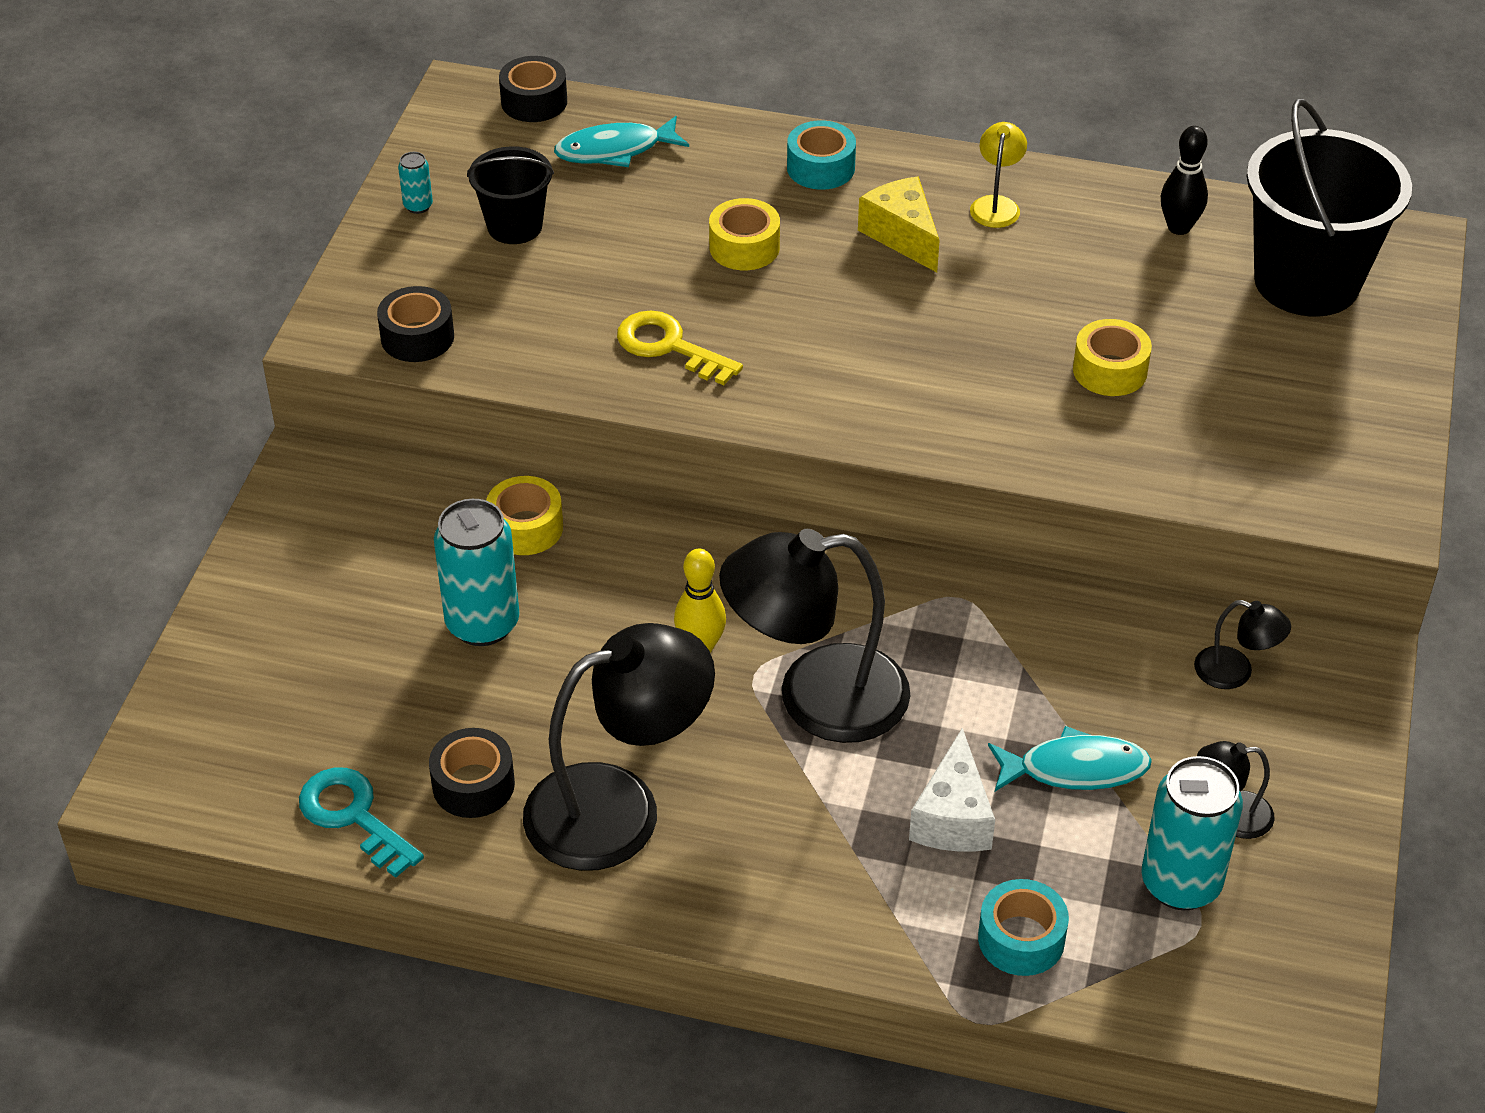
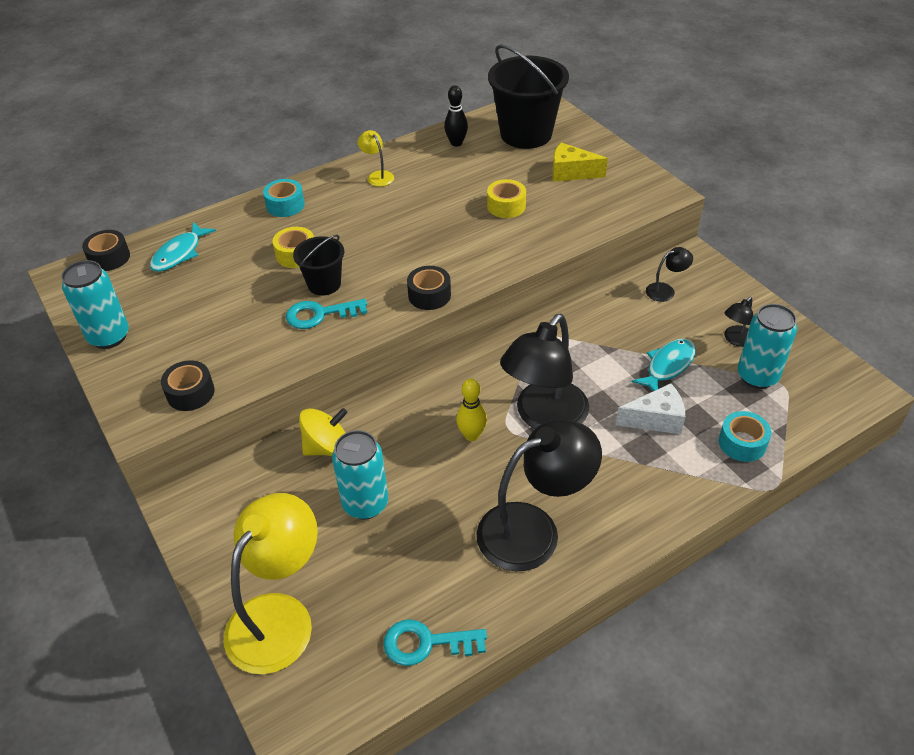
camera: 45 degrees left, 0 degrees up
turquoise can [398,152,433,214] -> turquoise can [61,260,129,349], size x2.25
black tape [429,728,515,818] -> black tape moved to [407,266,451,310]
black bucket [467,146,554,244] -> black bucket moved to [293,235,344,296]
yellow tape [486,476,563,555] -> yellow spinning top [299,408,348,456]
black lamp [523,623,715,871] -> black lamp turned 45 degrees clockwise [476,419,602,571]
yellow key [617,311,743,385] -> turquoise key [286,299,367,329]
yellow cheese [858,177,940,272] -> yellow cheese moved to [552,143,608,182]
white cheese [909,728,995,852] -> white cheese turned 60 degrees counterclockwise [615,384,685,434]
none -> yellow lamp [224,493,318,674]

